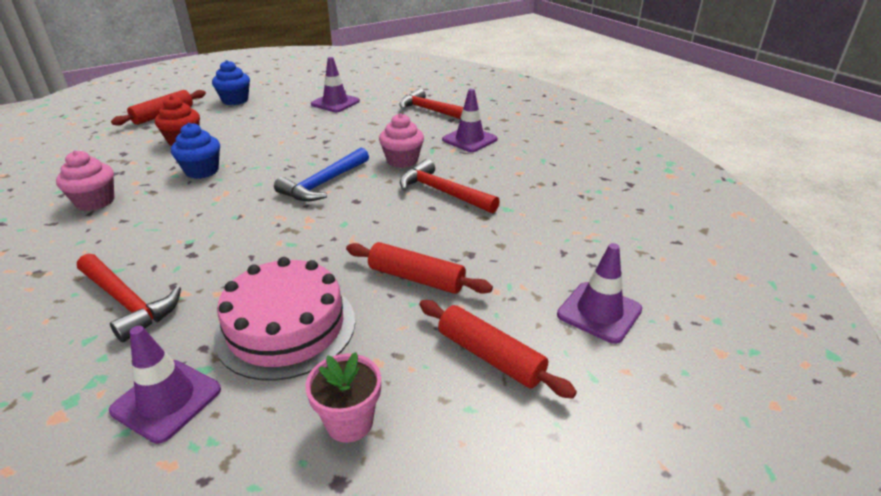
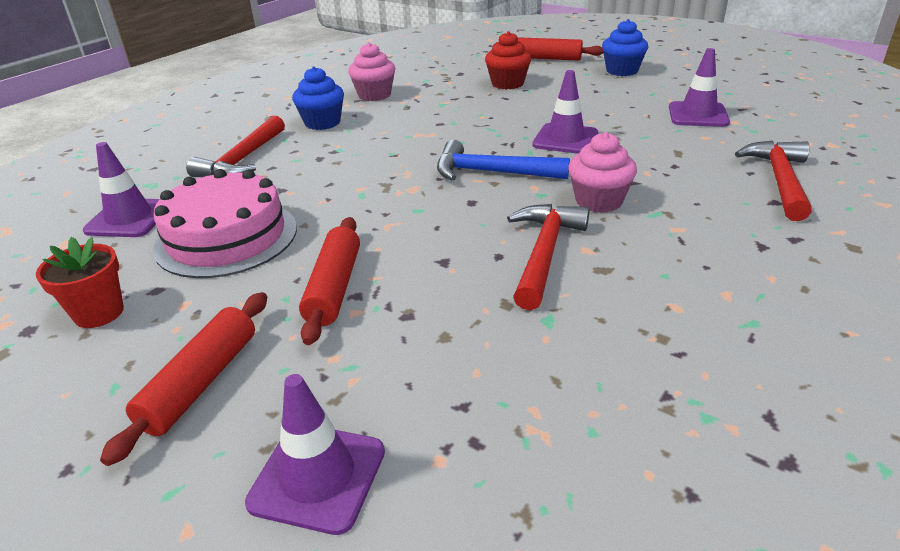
camera: 70 degrees right, 0 degrees up
blue cupcake [171,123,220,179] -> blue cupcake moved to [292,66,344,130]
pink flower pot [305,352,381,443] -> red flower pot [36,237,124,328]
purple traffic cone [442,89,497,152] -> purple traffic cone moved to [532,70,598,154]

